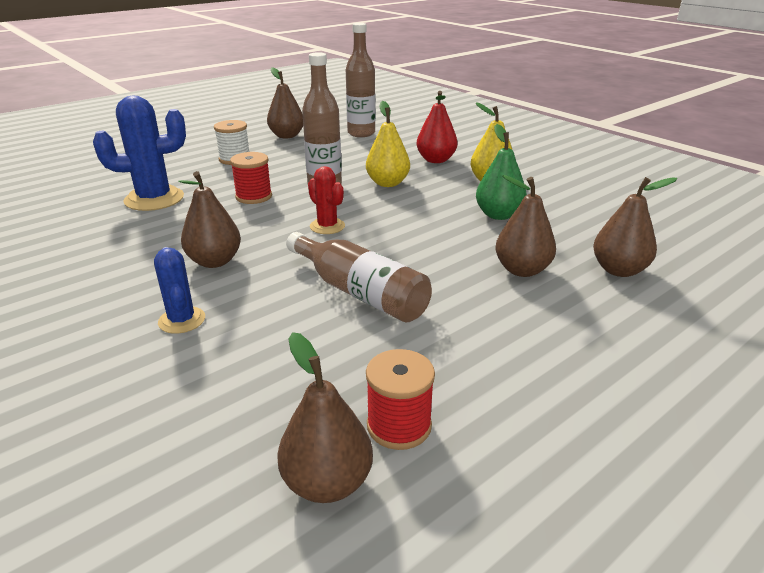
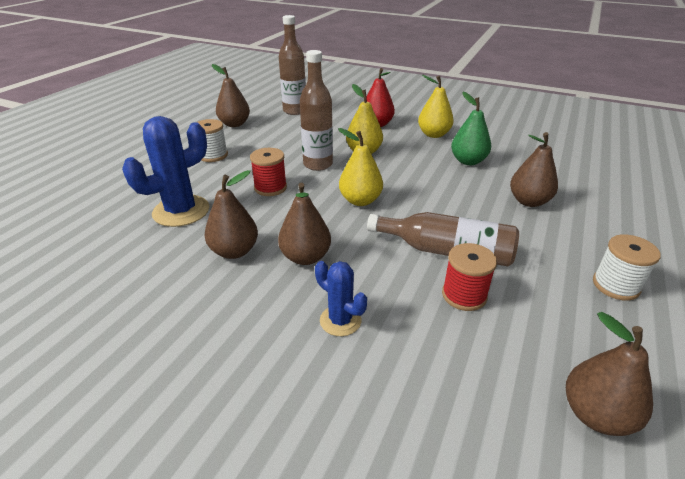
camera: 25 degrees left, 5 degrees up
red cactus [308,166,345,234] -> yellow pear [338,128,383,206]
red spool [366,349,435,450] -> red spool moved to [442,243,497,311]
brown pear [593,177,677,277] -> brown pear moved to [205,170,258,259]
none -> white spool [593,234,661,301]

